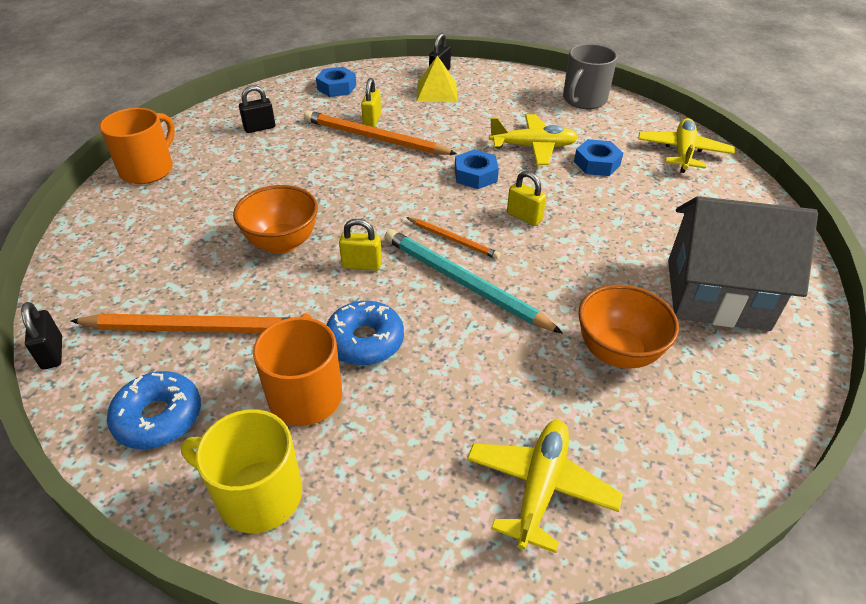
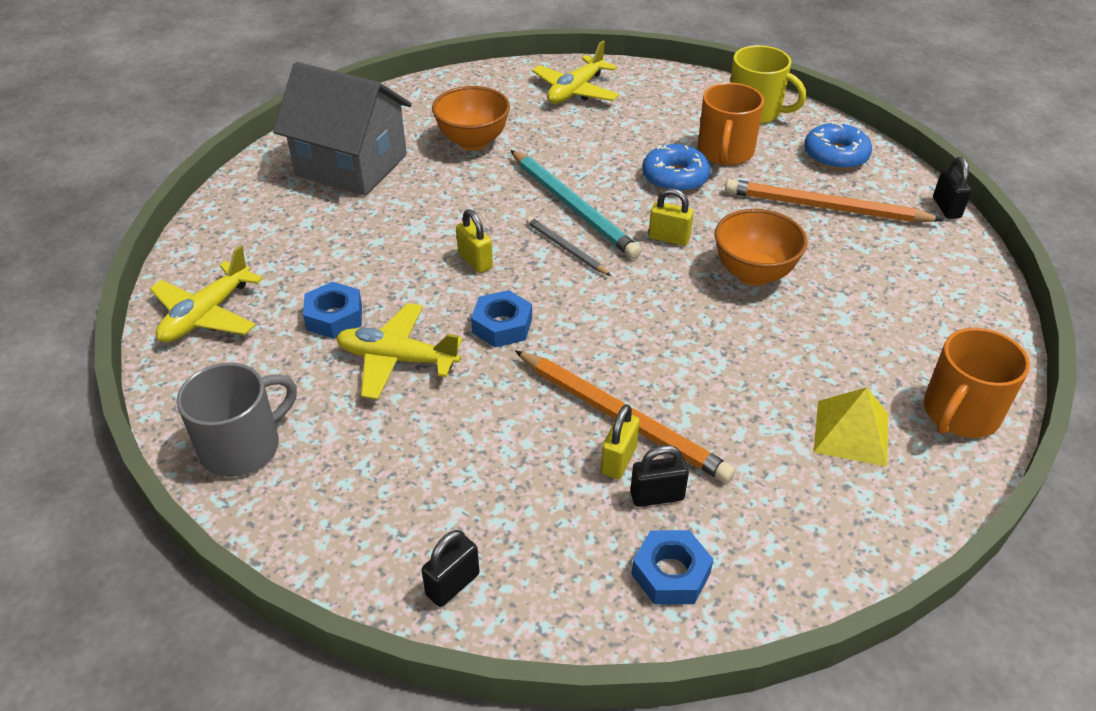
camera: 165 degrees left, 0 degrees up
black padlock [239,86,275,133] -> black padlock moved to [630,445,689,507]
orange pencil [406,217,501,259] -> grey pencil [526,217,611,276]
yellow pyramid [416,55,457,102] -> yellow pyramid moved to [814,387,888,467]

